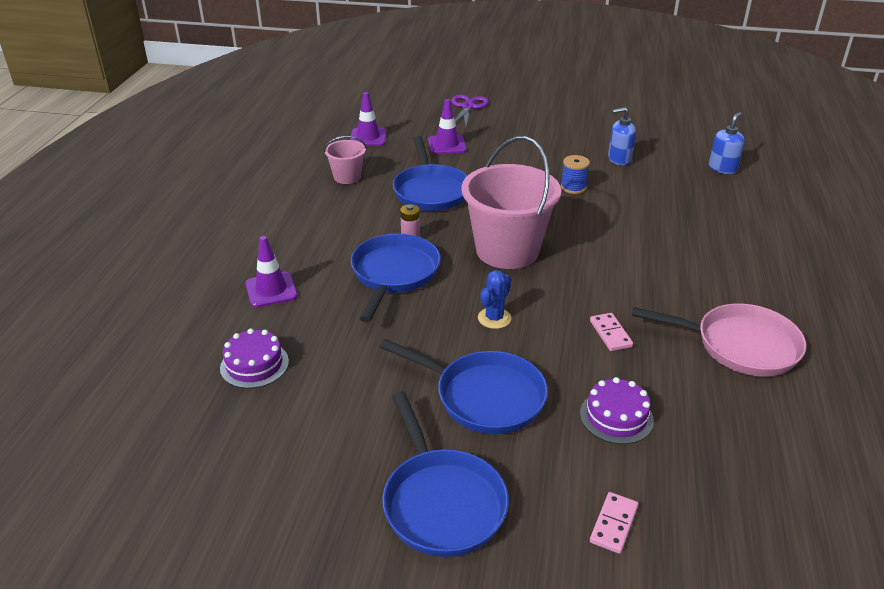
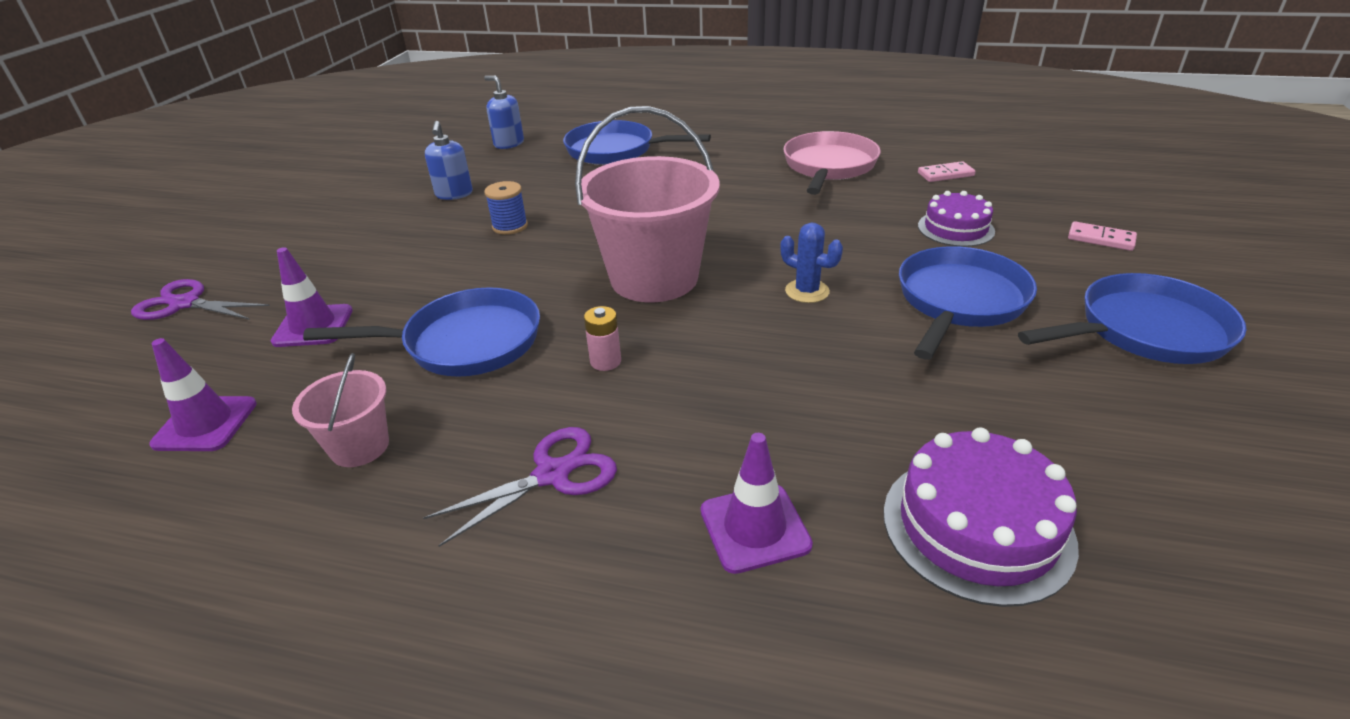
camera: 85 degrees left, 0 degrees up
purple cake [220,329,289,389] -> purple cake [883,427,1079,607], size x1.50
blue pan [351,234,441,323] -> blue pan moved to [563,120,711,165]
pink domino [590,313,633,351] -> pink domino moved to [918,161,976,182]
none -> purple scissors [423,427,617,547]

